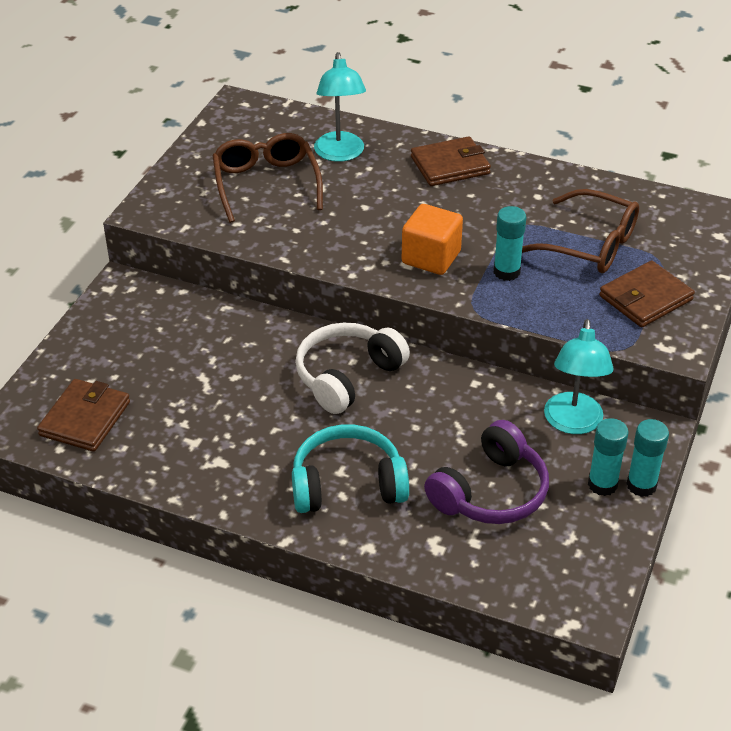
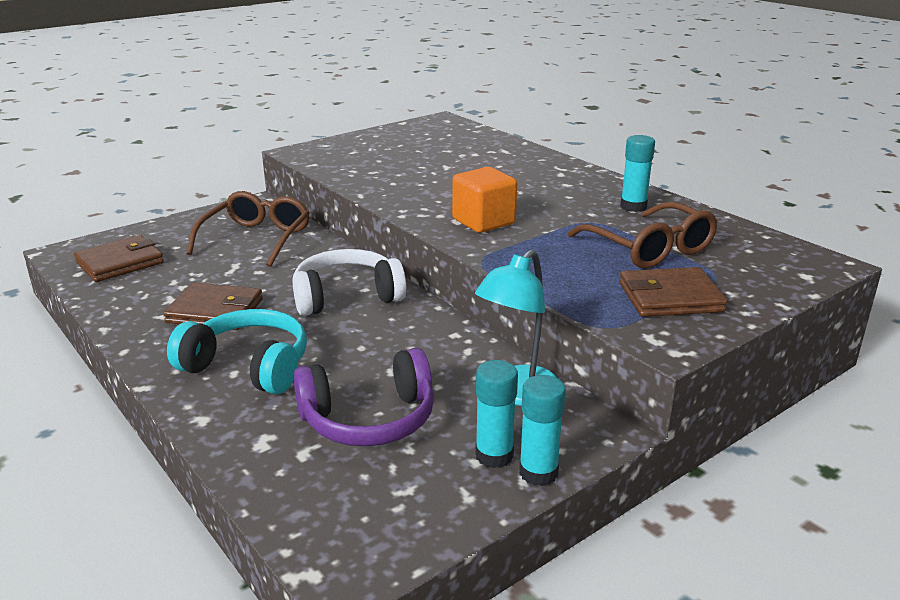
camera: 30 degrees right, 15 degrees down
brown glasses [213,133,323,223] -> brown glasses moved to [187,191,309,267]
turquoise lamp [314,52,366,162] -> none
brown wallet [411,136,491,186] -> brown wallet moved to [163,283,263,330]
turquoise glue stick [494,206,527,281] -> turquoise glue stick moved to [620,135,655,212]

